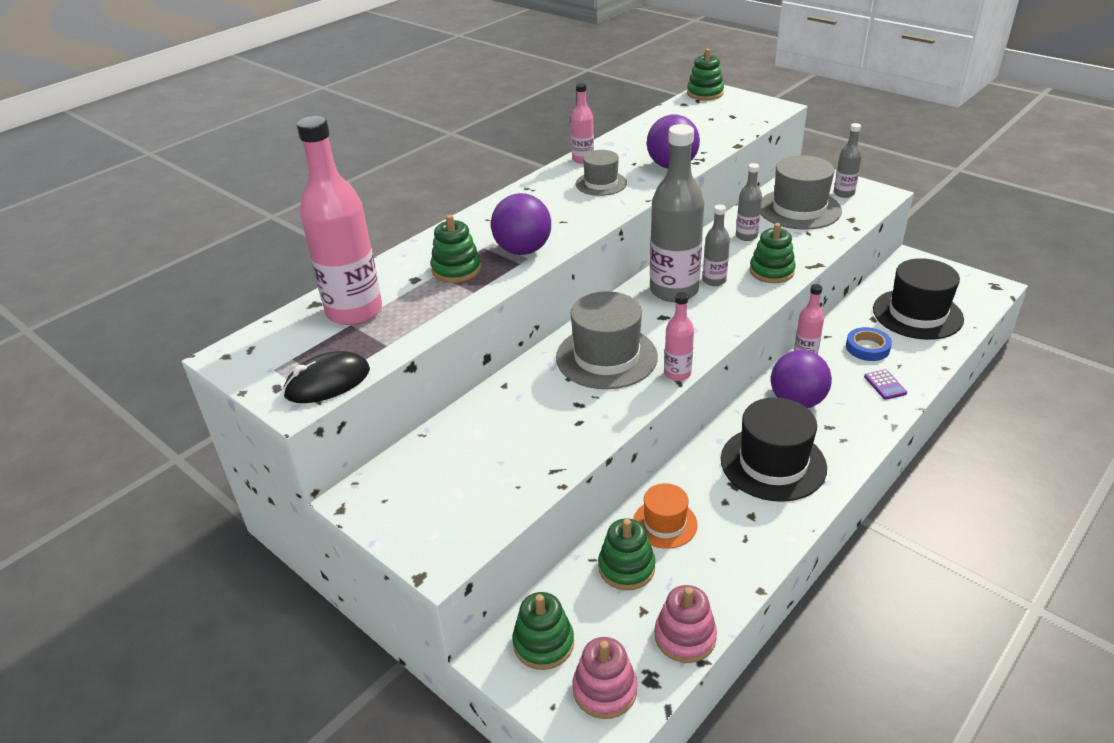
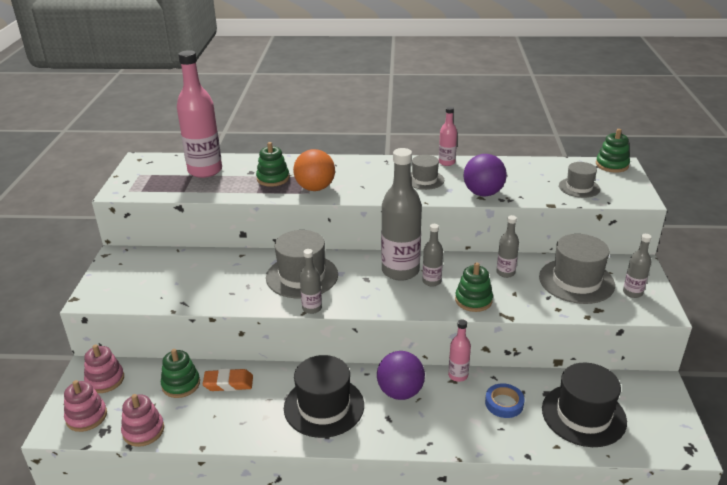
camera: 50 degrees right, 5 degrees down
black mouse [283,351,370,403] -> none
purple ball [491,193,551,255] -> orange ball [293,149,335,191]
green stacking toy [512,592,574,670] -> pink stacking toy [84,344,124,393]
orange hat [633,483,698,549] -> orange eraser [203,369,253,391]
pink bottle [664,292,694,381] -> grey bottle [300,249,322,314]
purple calculator [864,369,907,400] -> none
none -> grey hat [559,162,600,198]

